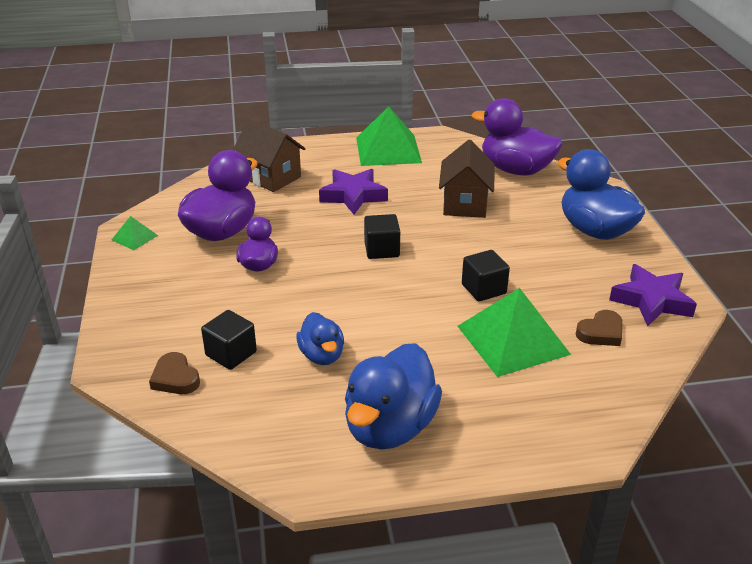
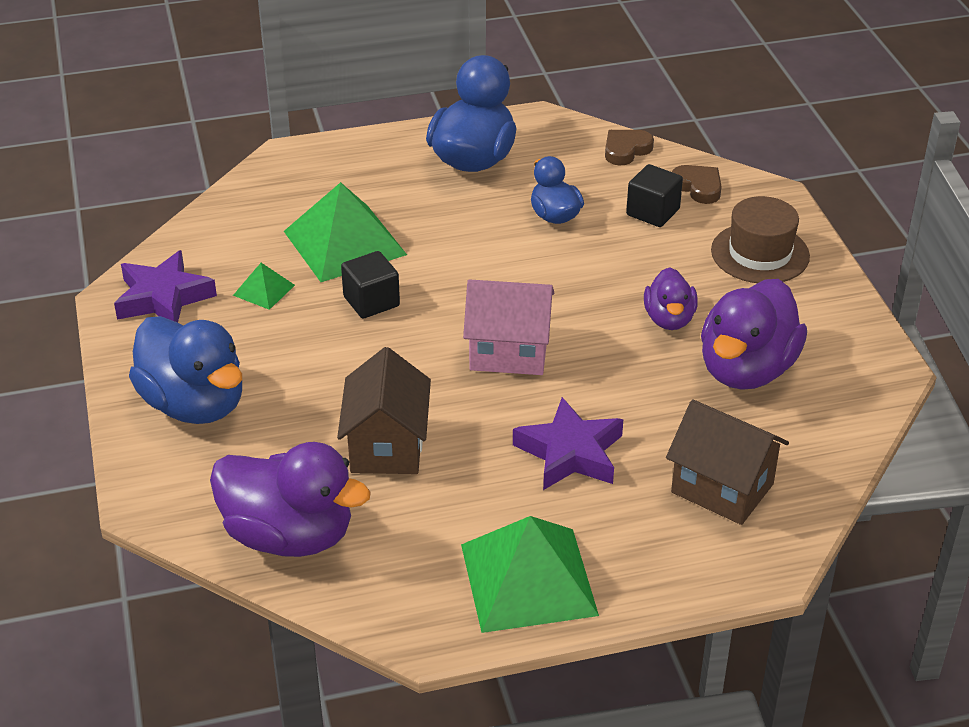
camera: 175 degrees right, 5 degrees up
green pyramid [112,216,158,250] -> green pyramid moved to [233,263,295,310]
black cube [364,214,400,259] -> pink house [463,279,554,375]
brown heart [576,310,622,346] -> brown heart moved to [605,130,654,165]
none -> brown hat [711,196,810,283]

